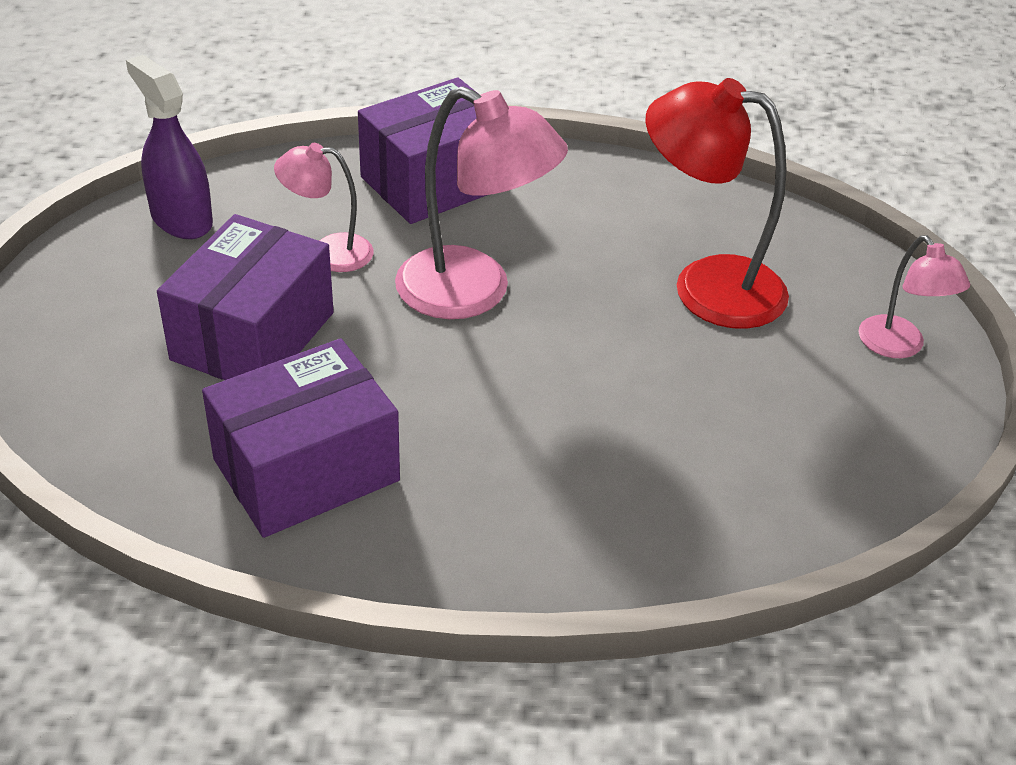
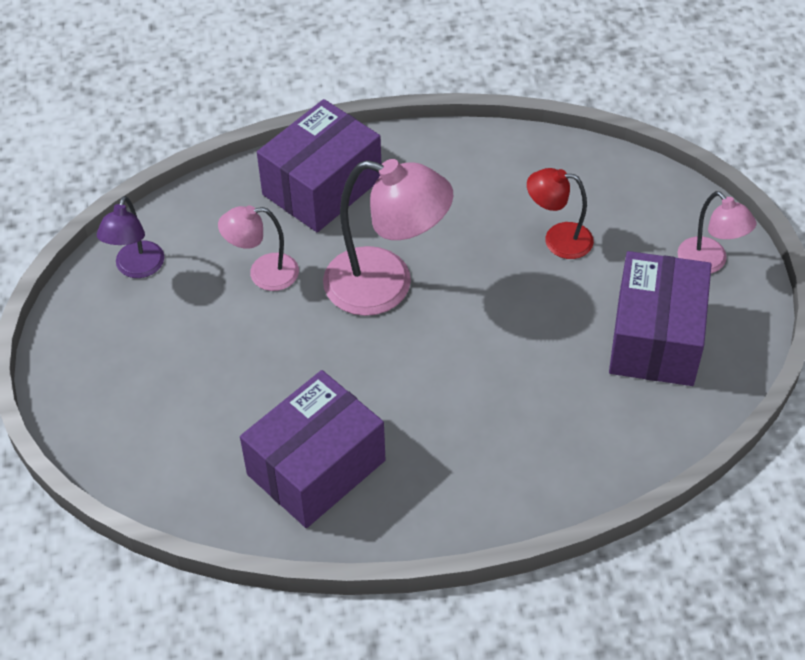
camera: 10 degrees left, 10 degrees up
purple spray bottle [126,55,213,239] -> purple lamp [97,196,164,278]
purple box [157,214,334,380] -> purple box moved to [609,251,712,386]
red lamp [646,78,789,329] -> red lamp [527,168,594,259], size x0.56

